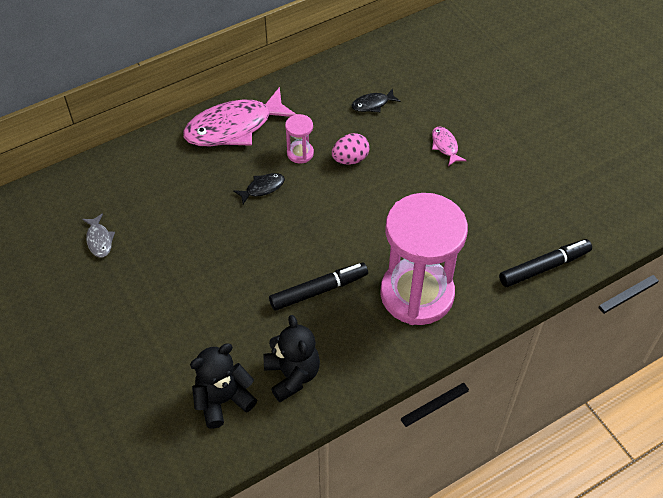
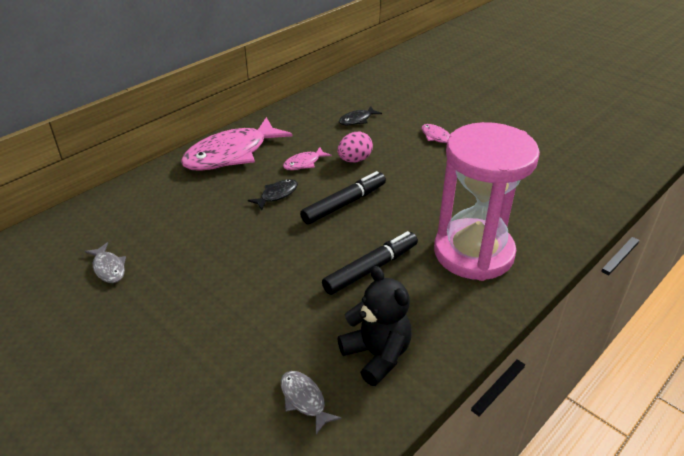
camera: 15 degrees left, 15 degrees down
black teddy bear [190,343,257,429] -> grey fish [281,371,342,435]
pink hourglass [285,114,314,163] -> pink fish [283,147,332,170]
black marker [499,239,592,287] -> black marker moved to [300,171,386,224]

